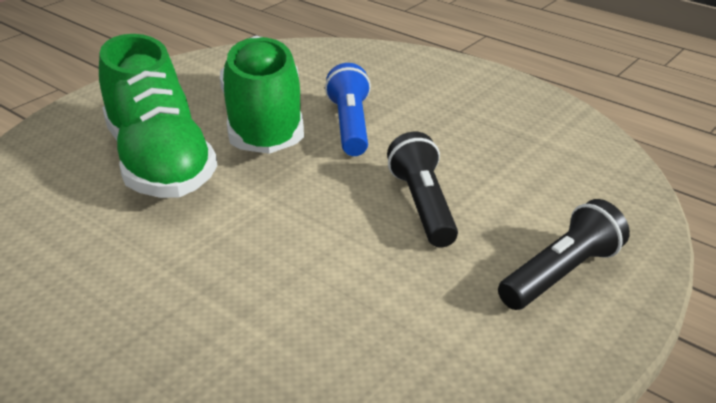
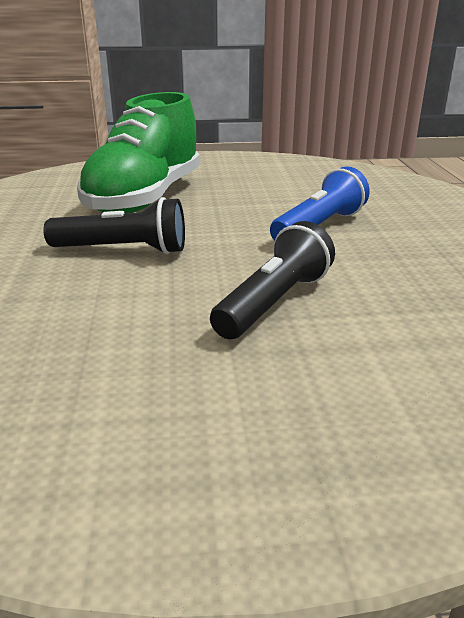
camera: 45 degrees right, 5 degrees down
green shoe [220,35,304,154] -> none
black flashlight [498,199,630,310] -> black flashlight moved to [43,197,185,254]

